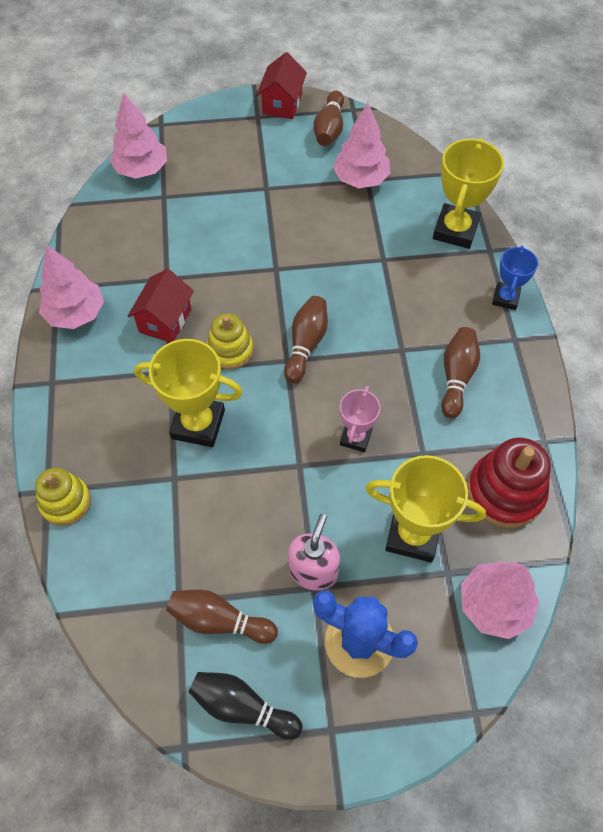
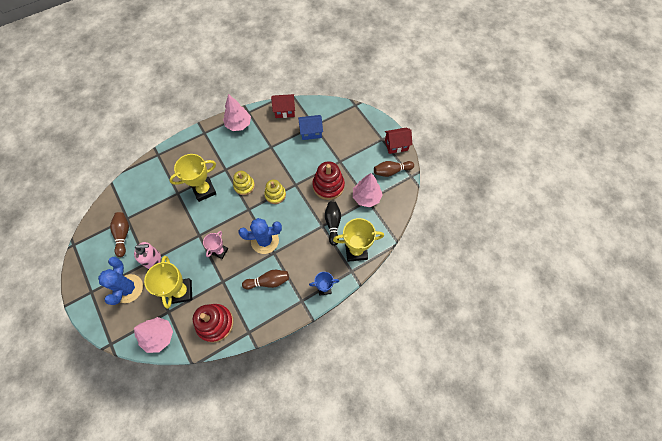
camera: 65 degrees right, 5 degrees up
yellow stacking toy [35,468,91,526] -> yellow stacking toy moved to [264,180,286,204]
pink tree [110,93,167,179] -> none
red house [128,269,194,342] -> red house moved to [271,94,295,118]
yellow trophy [134,339,243,447] -> yellow trophy turned 75 degrees clockwise [169,154,216,202]
black bowling pin [189,672,303,740] -> black bowling pin moved to [325,201,341,246]
brown bowling pin [284,296,328,383] -> none
pink trophy [340,386,380,452] -> pink trophy turned 60 degrees counterclockwise [203,231,228,259]
none -> blue cactus [238,218,282,254]
none -> blue house [298,115,323,140]
none -> red stacking toy [312,161,345,200]

